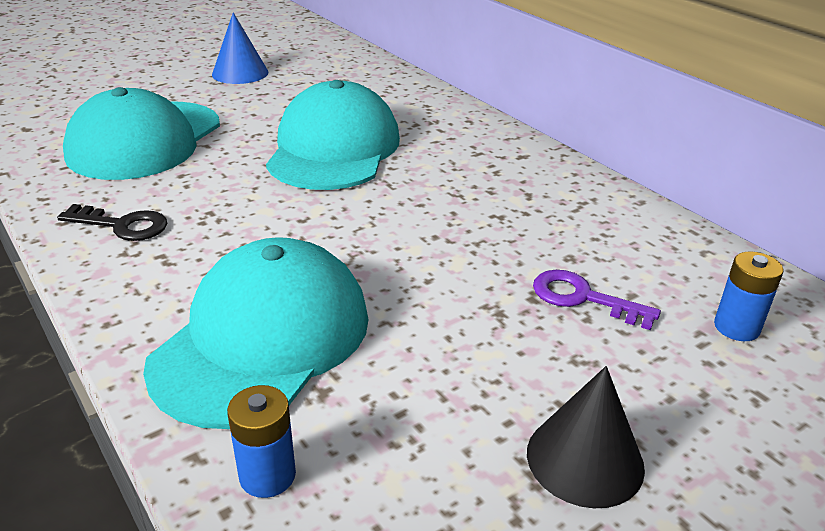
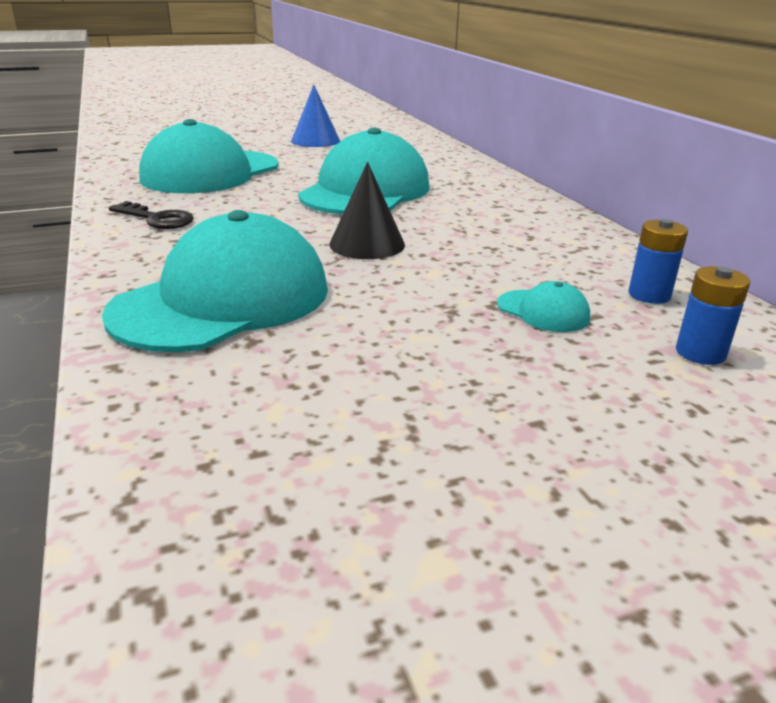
camera: 15 degrees right, 5 degrees down
blue battery [227,385,296,498] -> blue battery moved to [629,219,688,304]
black cone [527,366,645,508] -> black cone moved to [329,162,405,259]
purple key [533,270,661,330] -> turquoise cap [497,281,590,332]

